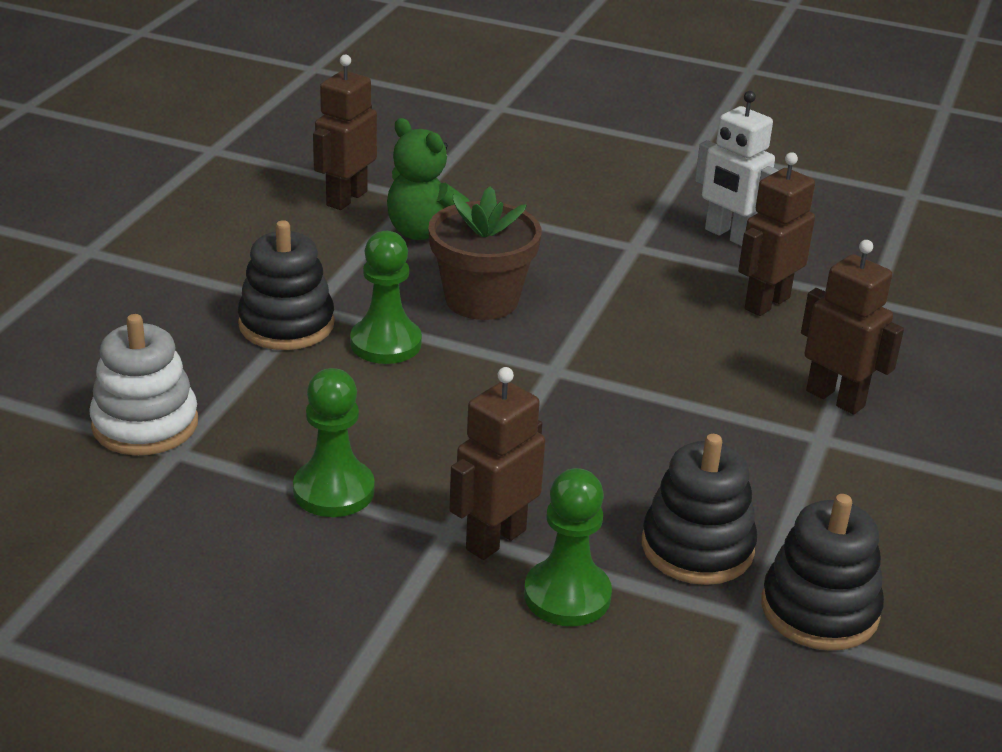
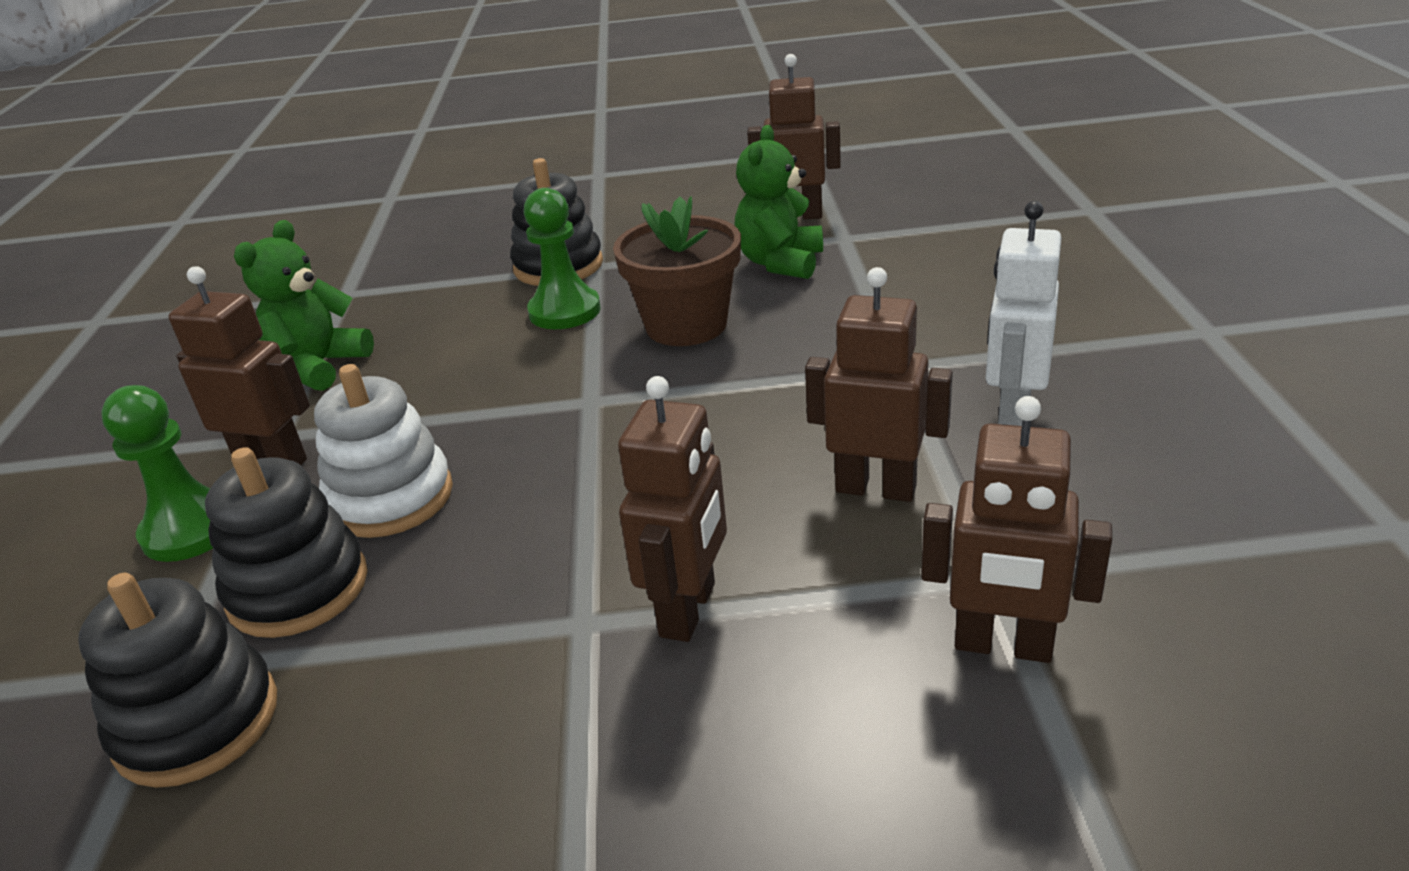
camera: 70 degrees right, 0 degrees up
white stacking toy [89,314,198,456] -> white stacking toy moved to [314,364,453,538]
green pawn [293,368,375,517] -> green teddy bear [234,220,374,391]
none -> brown robot [921,396,1112,663]

